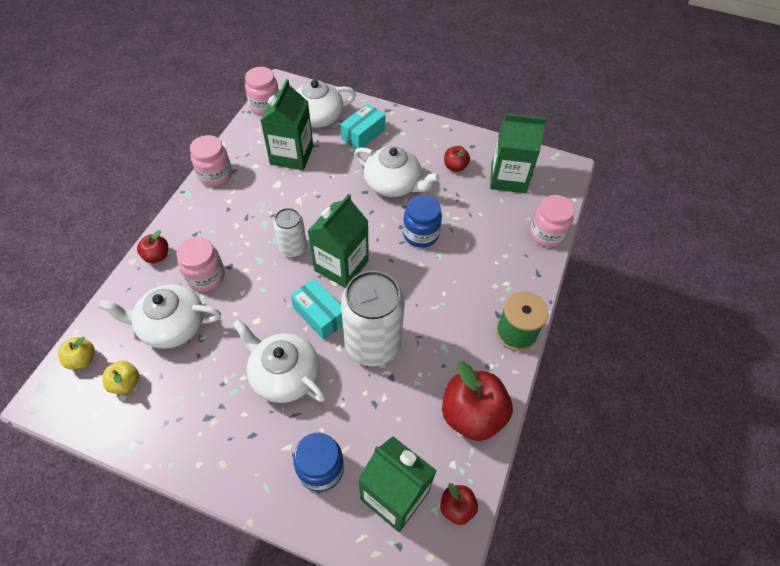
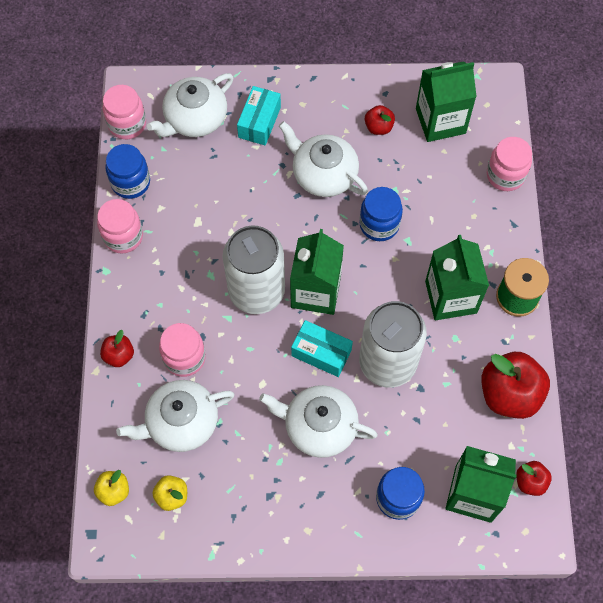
camera: 20 degrees left, 10 degrees up
green carton [260,79,313,170] -> green carton moved to [425,235,489,320]
white can [273,208,307,258] -> white can [223,226,285,314], size x1.82
white teapot [354,146,440,197] -> white teapot turned 150 degrees counterclockwise [279,121,368,197]
none -> blue jar [106,144,150,199]

